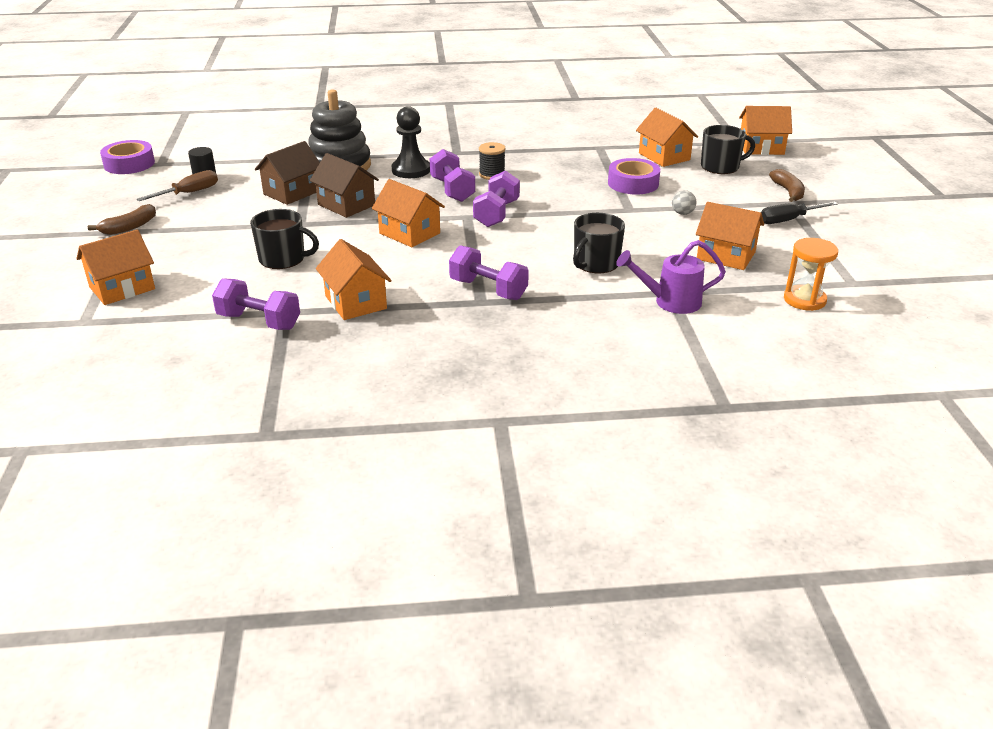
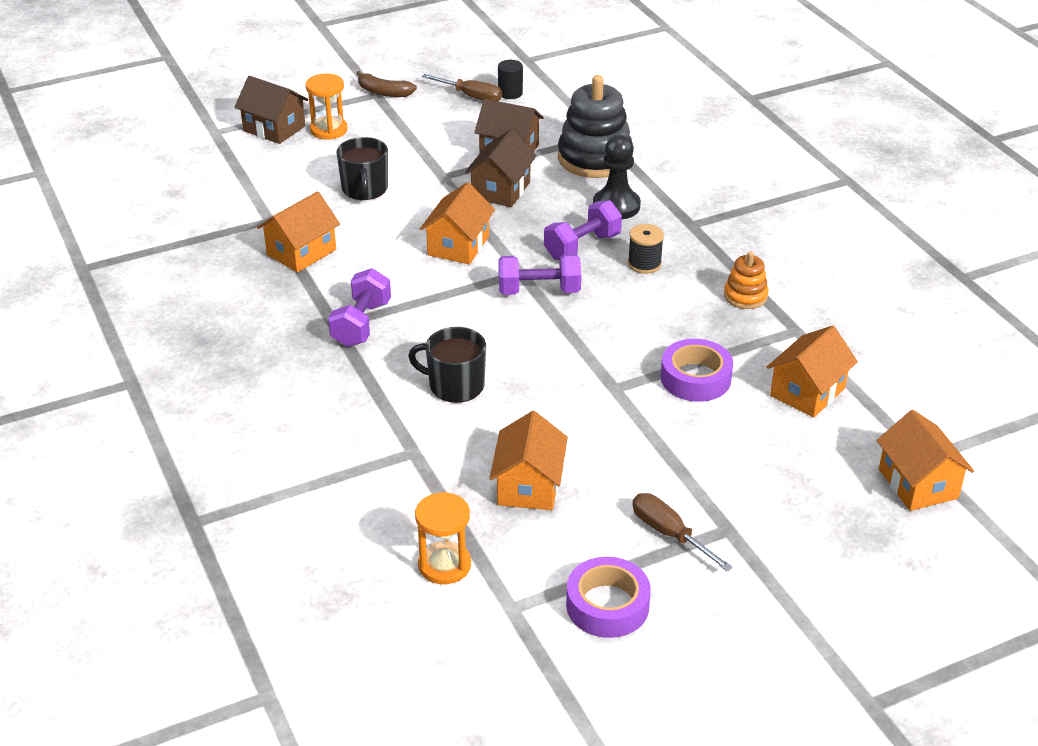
camera: 70 degrees right, 5 degrees up
orange house [77,229,155,305] -> brown house [234,76,308,144]
purple tape [100,140,155,174] -> purple tape moved to [566,557,651,638]
purple dumbbell [212,278,300,330] -> none
purple watering can [616,240,726,314] -> none
grey ball [672,190,697,215] -> none
black mug [701,125,755,174] -> none
black screwdriver [761,201,838,224] -> brown screwdriver [632,493,733,571]
brown banana [769,169,805,202] -> none
none -> orange hourglass [306,73,347,140]
none -> orange stacking toy [724,251,768,309]

